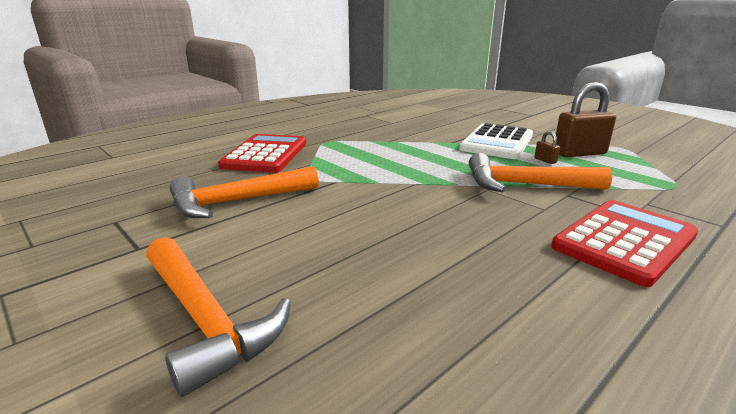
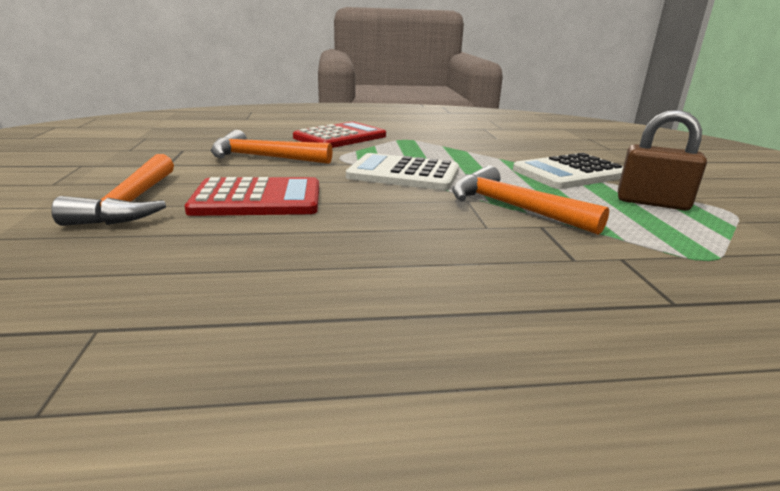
camera: 35 degrees right, 0 degrees up
brown padlock [534,131,560,164] -> none
red calculator [551,200,698,287] -> red calculator moved to [185,177,319,216]
none -> white calculator [346,153,459,190]

